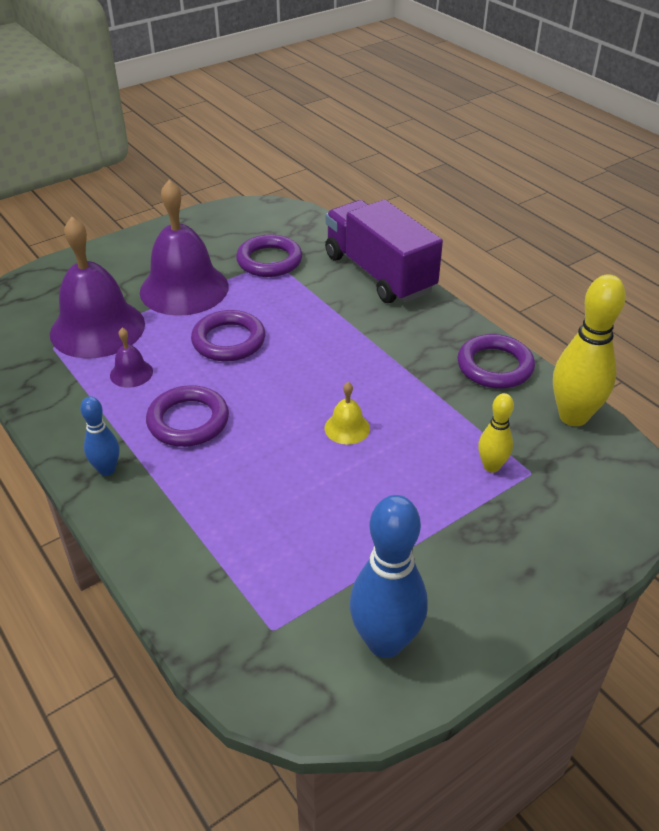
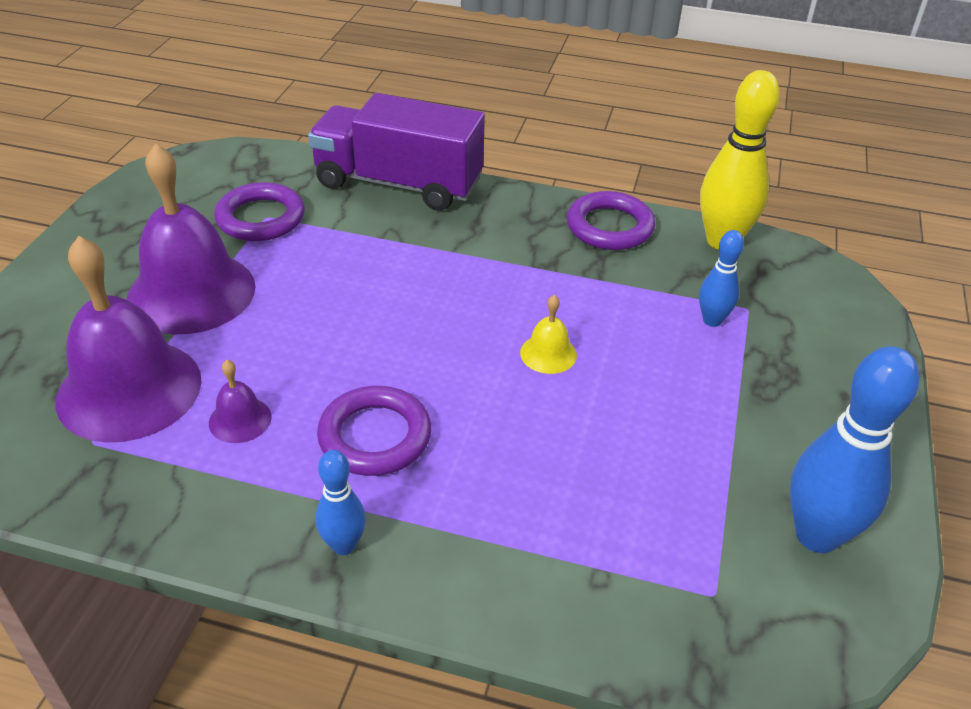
camera: 40 degrees left, 0 degrees up
purple ring [191,310,265,361] -> none
yellow bowling pin [478,393,514,473] -> blue bowling pin [699,230,744,327]

